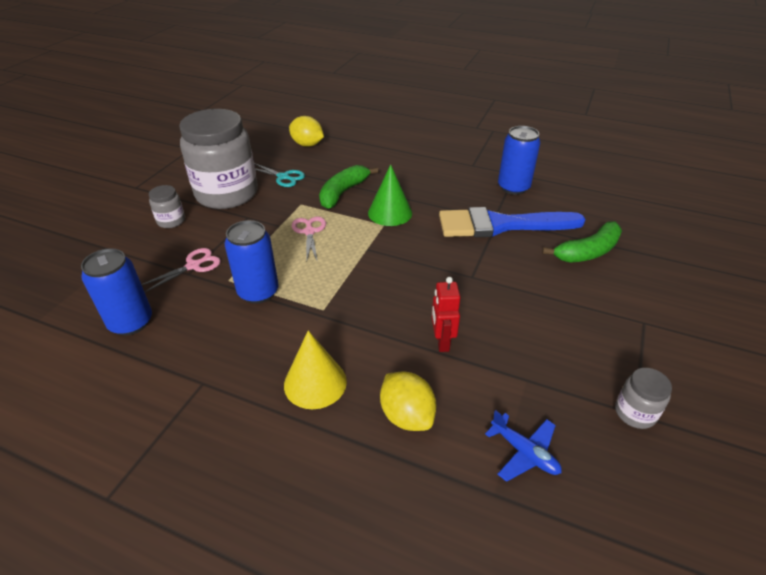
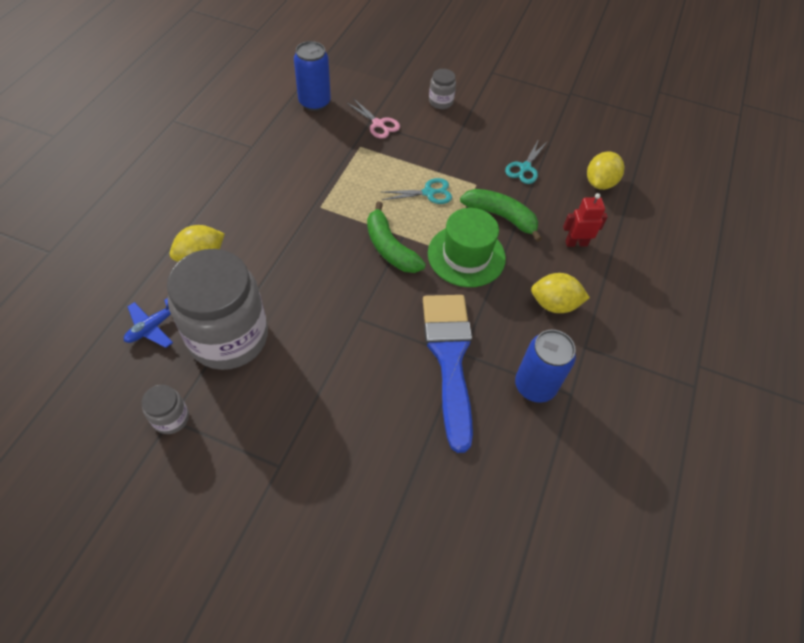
camera: 85 degrees right, 15 degrees up
grey jar [179,109,258,209] -> grey jar moved to [167,249,268,370]
blue can [224,220,279,304] -> none
yellow cone [284,331,347,409] -> none
pink scissors [292,216,326,261] -> turquoise scissors [382,178,452,204]
green cone [368,164,412,226] -> green hat [428,208,506,287]
red robot [432,277,461,352] -> red robot moved to [563,193,608,247]
green banana [542,221,622,262] -> green banana moved to [367,201,426,273]
none -> yellow lemon [531,273,590,313]

